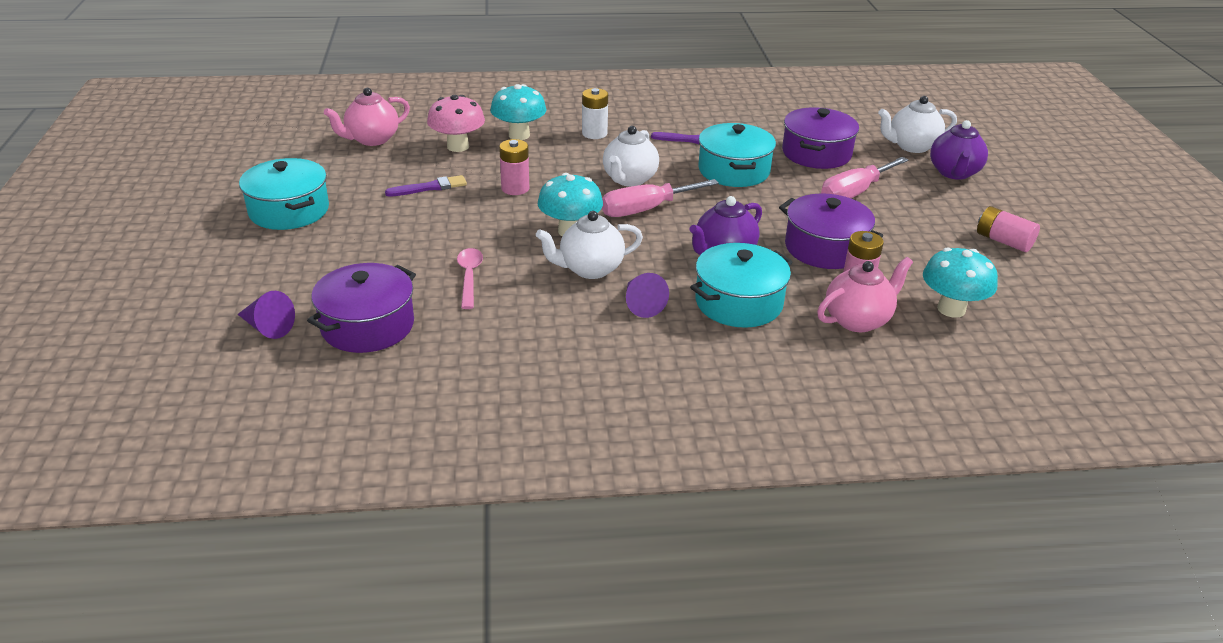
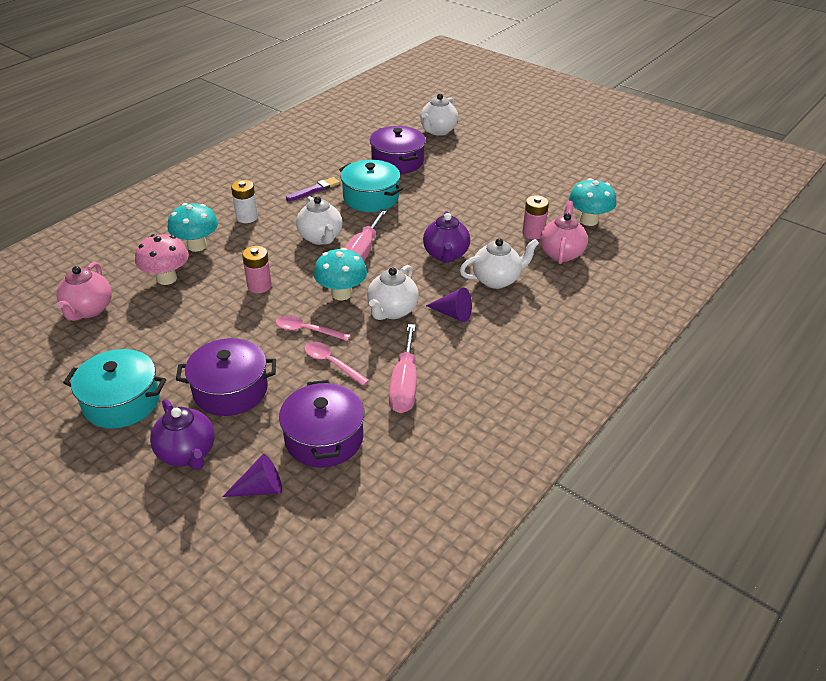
camera: 45 degrees left, 5 degrees up
purple brush [385,175,467,197] -> none
turquoise pot [690,243,793,328] -> white teapot [460,238,539,289]
purple pot [779,193,883,269] -> purple pot moved to [176,338,276,416]
pink screwdriver [821,157,908,198] -> pink screwdriver moved to [389,324,417,413]
purple teapot [930,120,988,180] -> purple teapot moved to [150,399,215,470]
pink battery [977,206,1040,252] -> none
none -> pink spoon [276,315,351,341]

